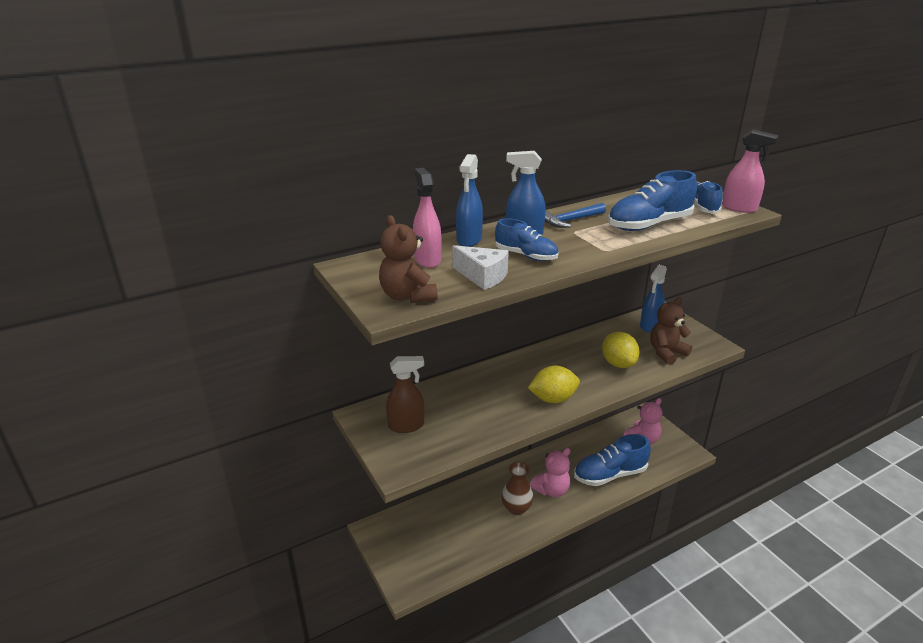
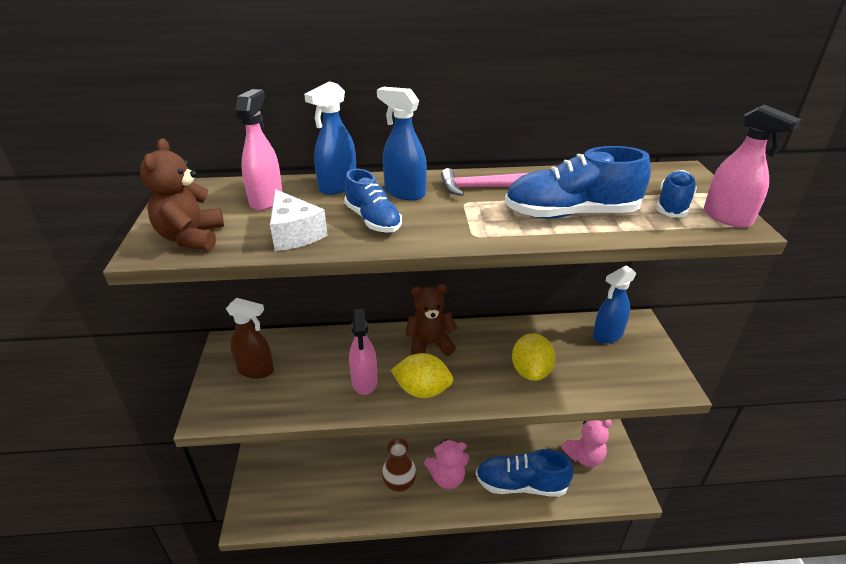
camera: 25 degrees right, 5 degrees up
blue hammer [545,203,606,228] -> pink hammer [441,168,528,196]
brown teddy bear [650,297,692,365] -> brown teddy bear moved to [405,284,458,356]
none -> pink spray bottle [349,309,377,395]

